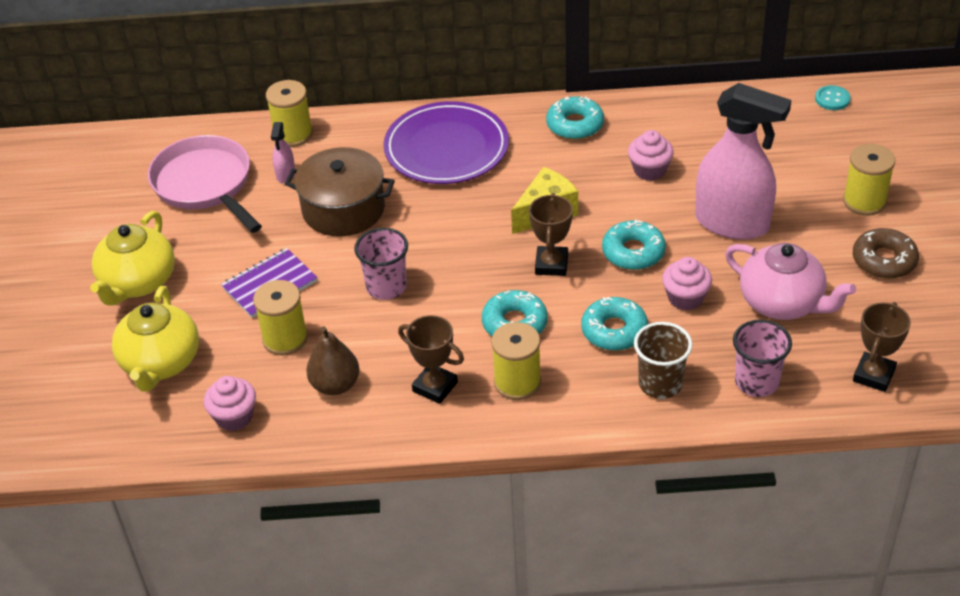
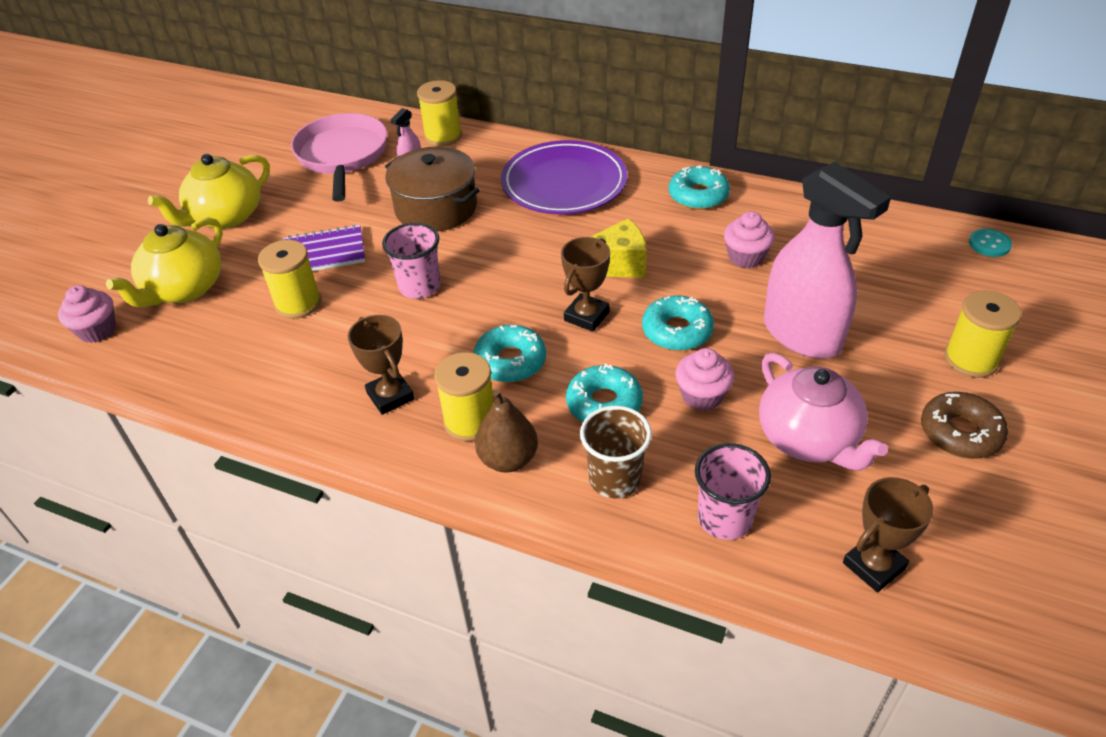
camera: 25 degrees right, 0 degrees up
pink cupcake [204,376,256,431] -> pink cupcake moved to [58,285,116,343]
brown pear [306,326,360,395] -> brown pear moved to [475,390,538,473]

